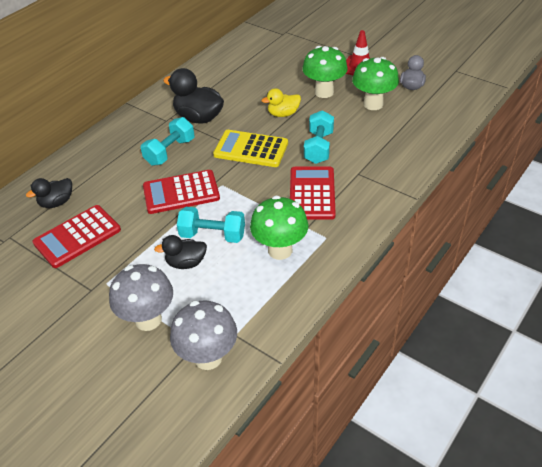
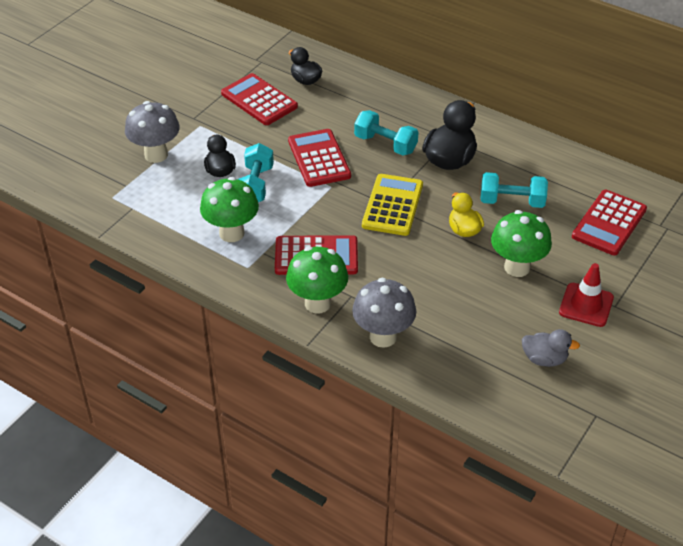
camera: 85 degrees right, 0 degrees up
grey mushroom [170,300,237,370] -> grey mushroom moved to [352,278,416,348]
turquoise dumbbell [304,110,334,164] -> turquoise dumbbell moved to [481,172,548,208]
green mushroom [352,57,399,110] -> green mushroom moved to [286,246,348,313]
none -> red calculator [572,190,647,256]

